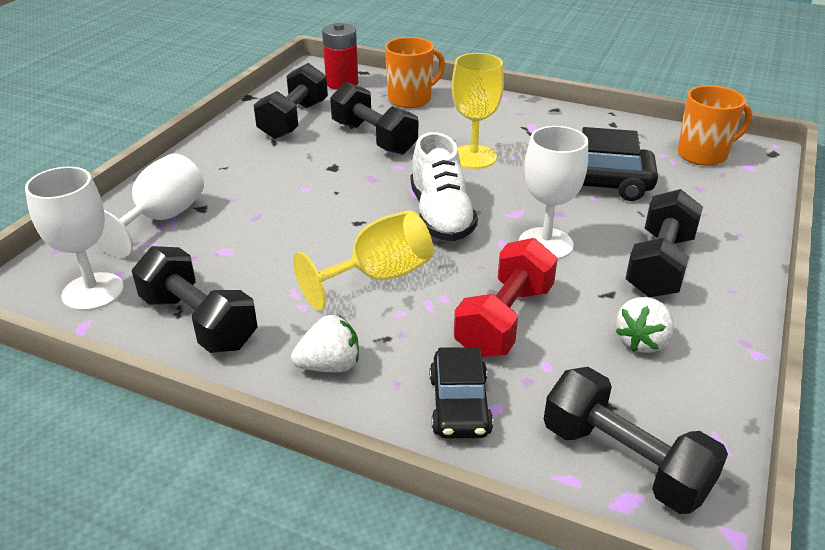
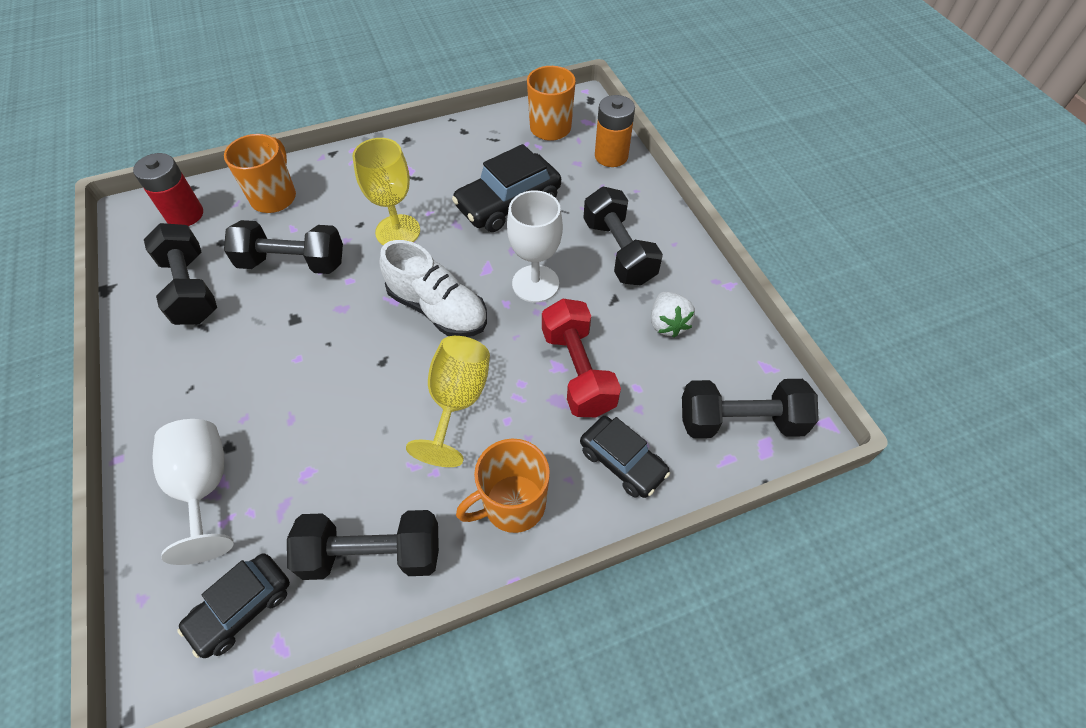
camera: 45 degrees left, 20 degrees up
white goblet [25,167,124,311] -> black car [177,553,290,658]
white strawberry [291,315,359,372] -> orange mug [456,439,550,533]
none -> orange battery [595,95,635,167]

